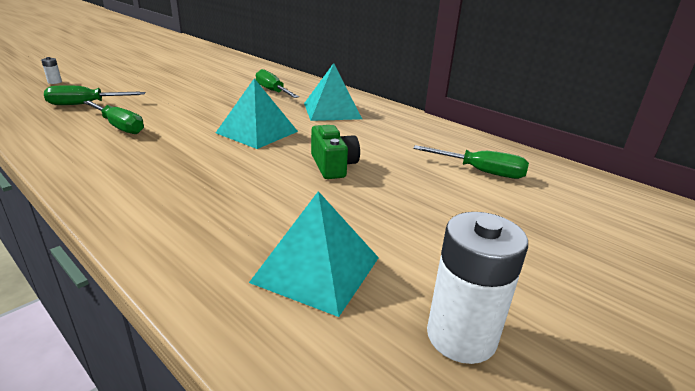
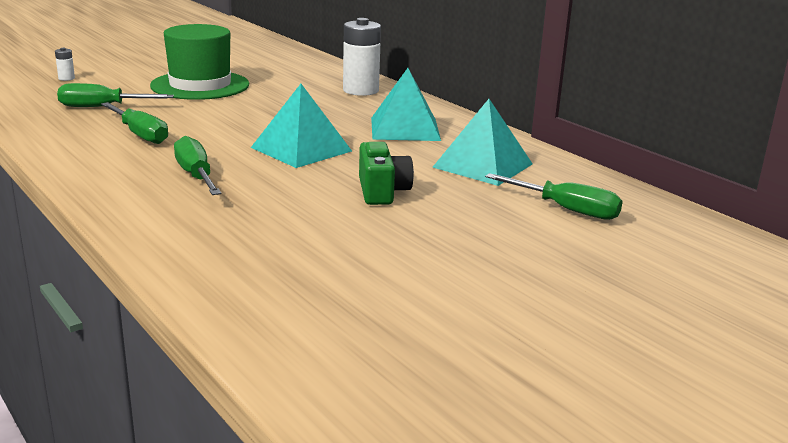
camera: 10 degrees right, 5 degrees down
turquoise pyramid [249,191,379,317] -> turquoise pyramid moved to [432,99,532,186]
green screwdriver [256,69,299,98] -> green screwdriver moved to [174,136,221,195]
white battery [427,212,528,364] -> white battery moved to [343,18,381,96]
none -> green hat [150,24,249,100]

